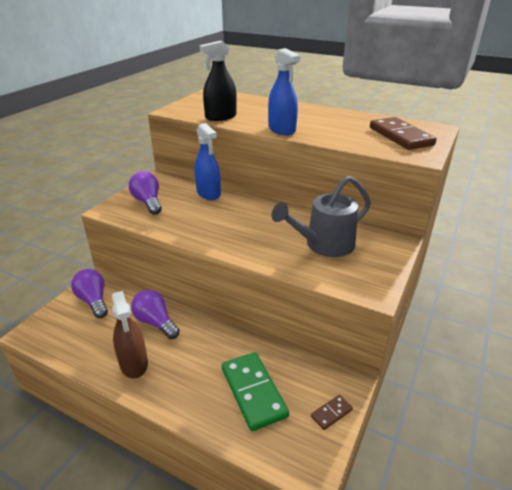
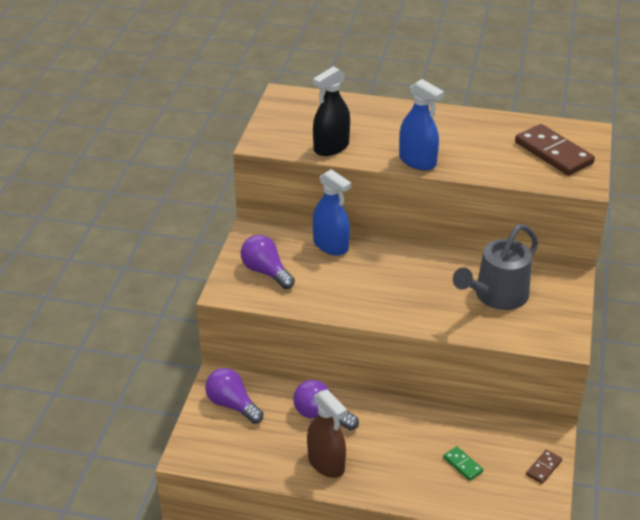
camera: 15 degrees left, 5 degrees up
green domino [222,352,289,431] -> green domino [443,446,483,481], size x0.47

